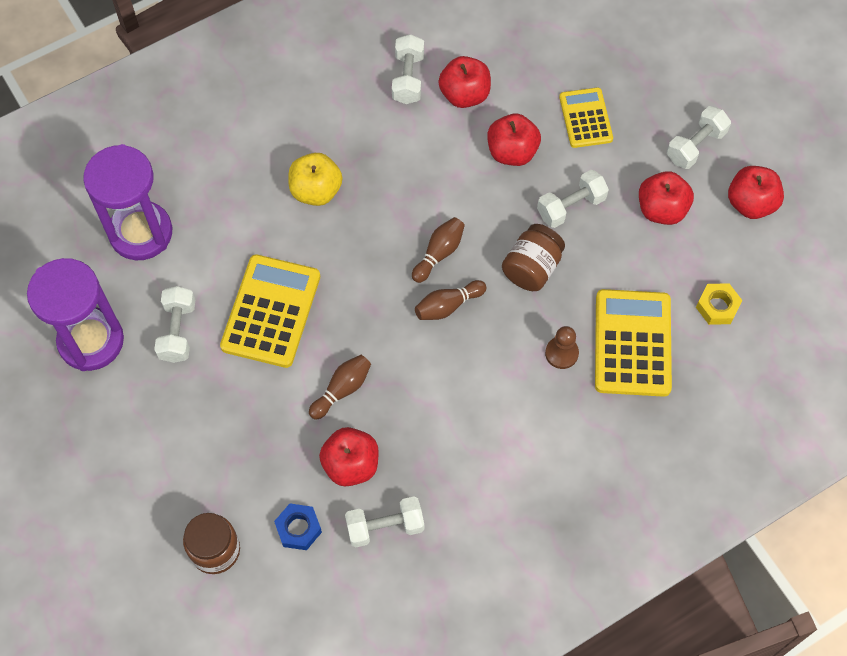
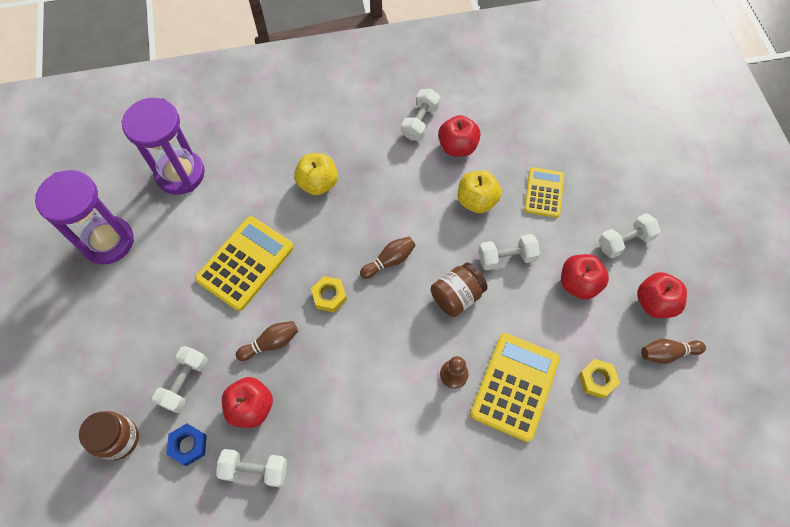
camera: 20 degrees right, 0 degrees up
white dumbbell [154,286,195,363] -> white dumbbell moved to [152,346,208,413]
brown bowling pin [415,280,486,320] -> brown bowling pin moved to [641,339,706,364]
red apple [487,114,541,166] -> yellow apple [458,171,502,213]
none -> yellow nut [311,276,347,313]

